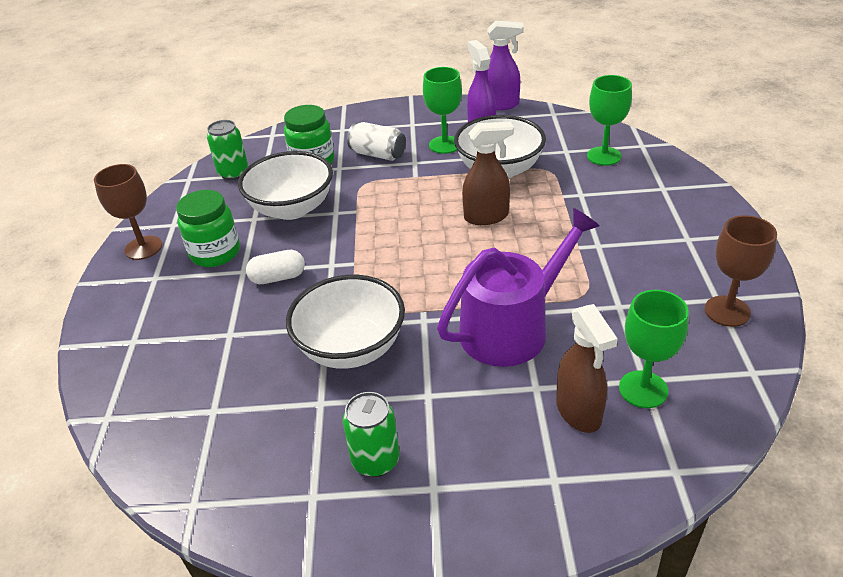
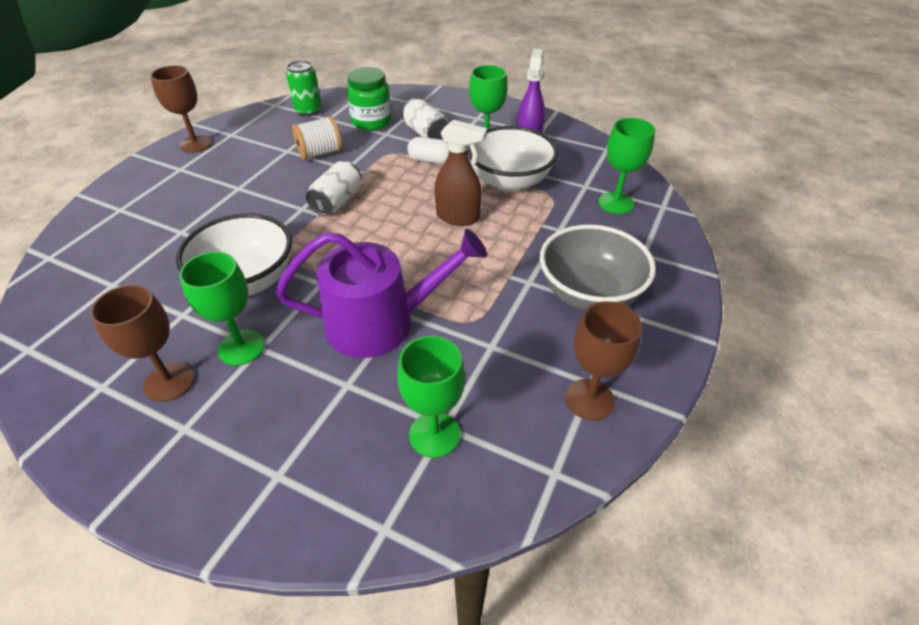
camera: 25 degrees right, 5 degrees up
green jar [176,190,240,267] -> none
white bowl [238,151,333,220] -> white spool [292,116,342,160]
white capsule [246,250,305,284] -> white capsule moved to [407,137,449,164]
green can [343,392,399,477] -> brown goblet [90,285,194,402]
purple spray bottle [487,20,524,110] -> none
brown spray bottle [556,304,618,433] -> none
none -> green goblet [179,252,265,366]
none -> white can [306,161,362,216]
none -> grey bowl [540,224,656,310]

